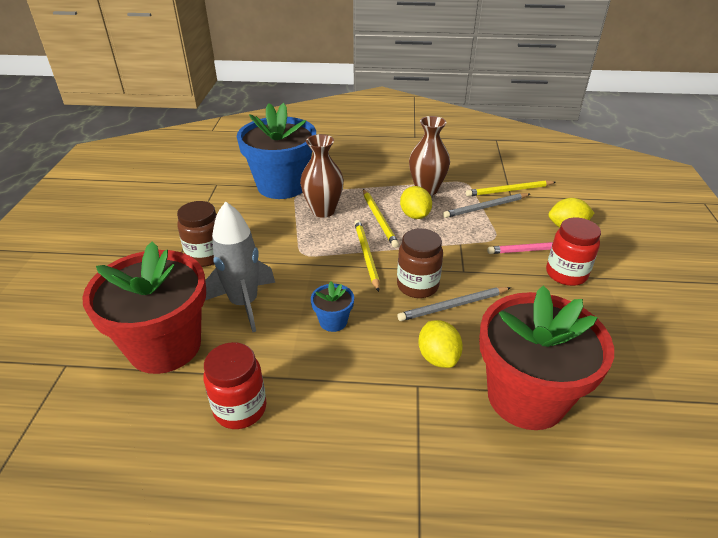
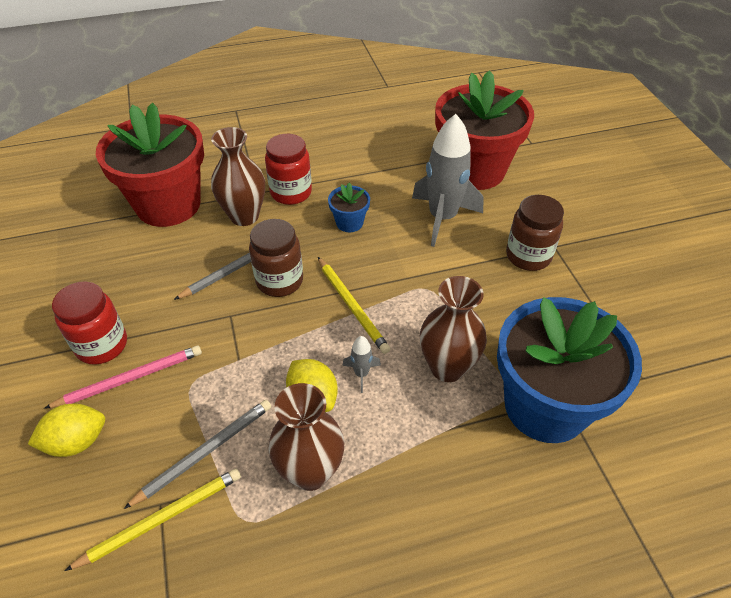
camera: 160 degrees right, 10 degrees up
red jar [203,342,267,429] -> red jar moved to [265,134,312,205]
yellow pencil [363,189,399,248] -> grey rocket [342,336,381,393]
yellow lemon [418,320,463,368] -> brown vase [211,127,265,226]

